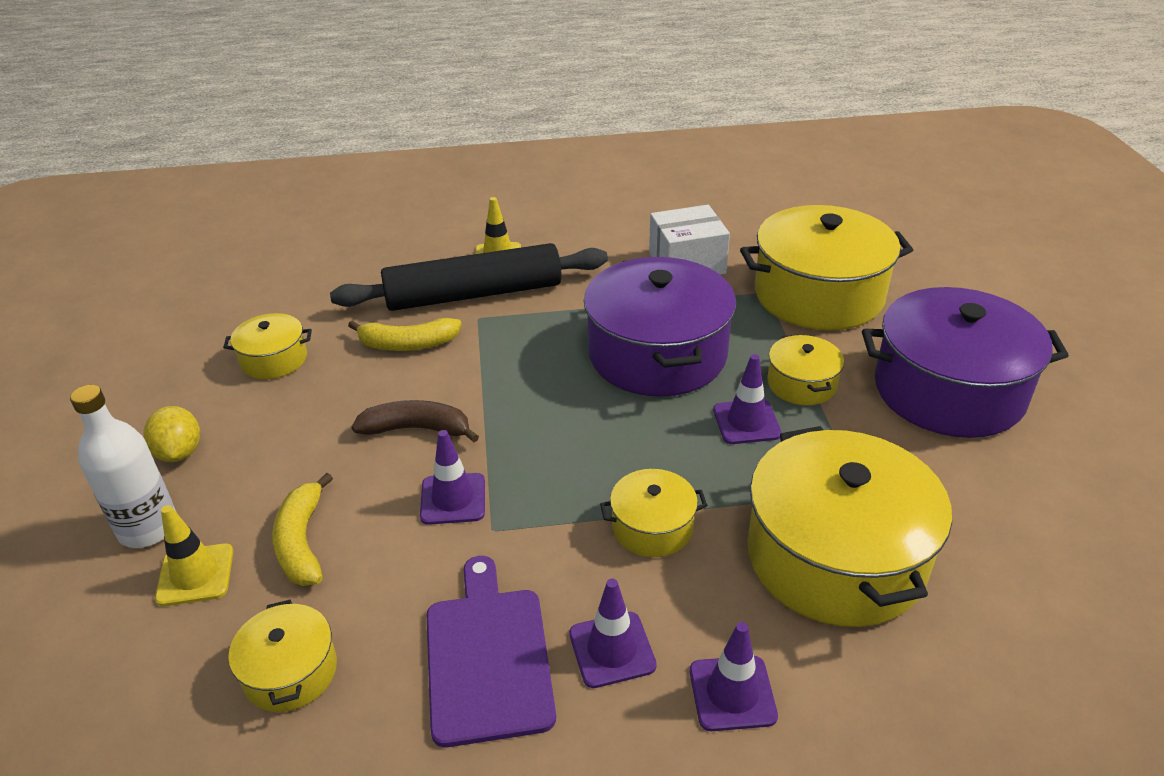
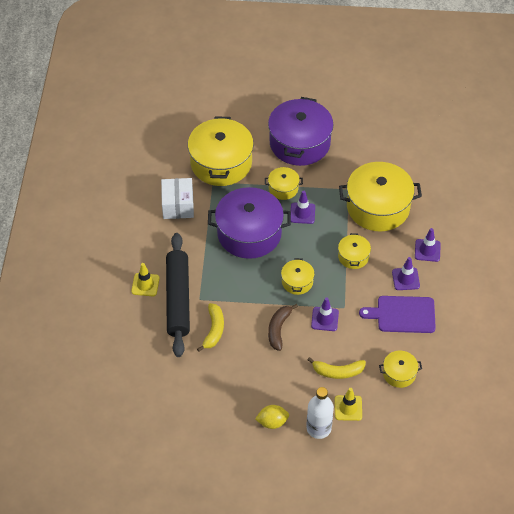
camera: 80 degrees left, 15 degrees up
yellow pot [223,313,312,379] -> yellow pot moved to [281,258,315,295]

